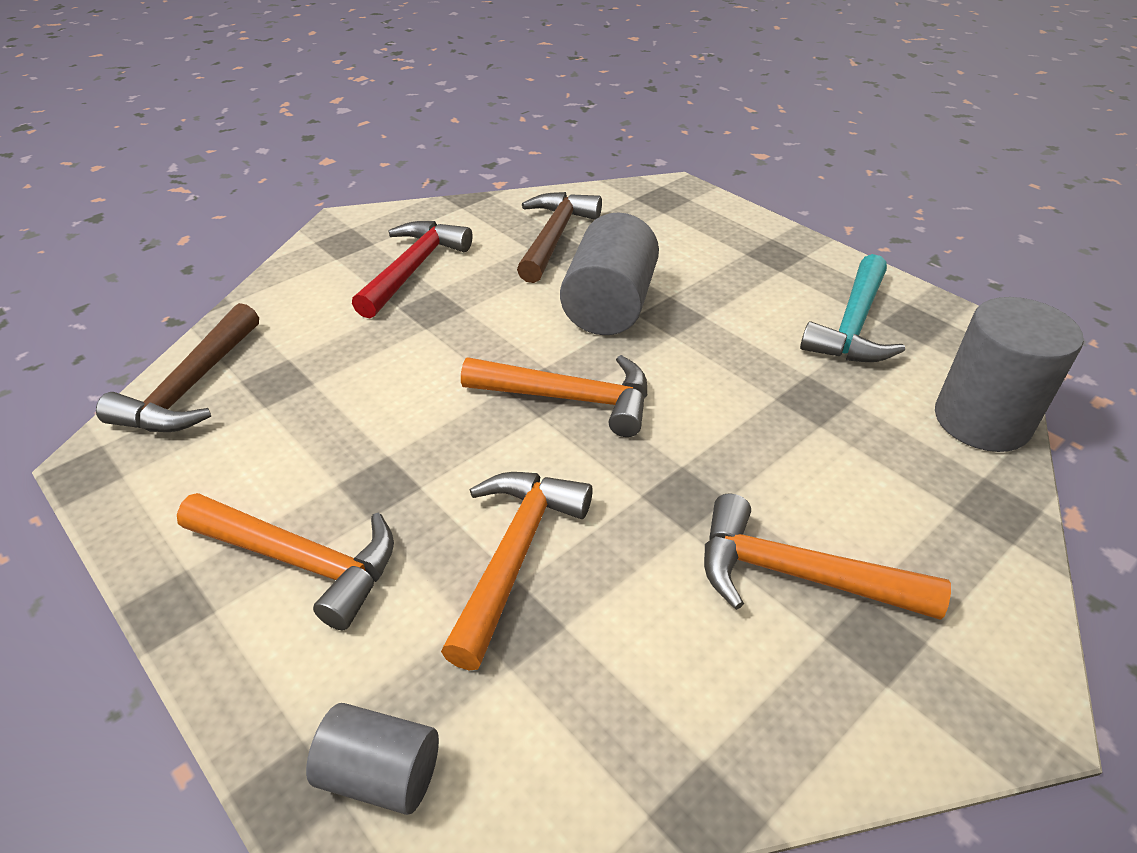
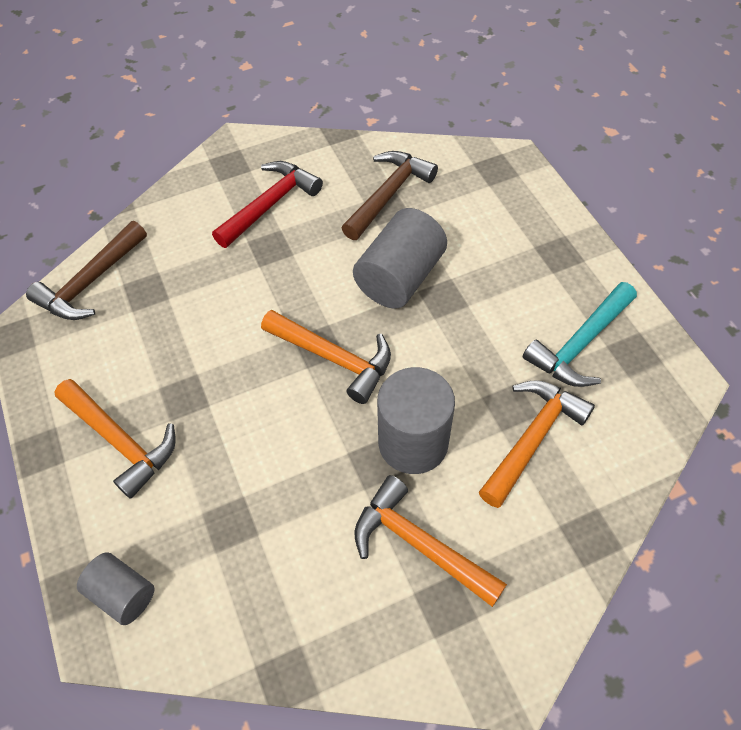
camera: 20 degrees right, 15 degrees up
orange hammer [441,472,593,670] -> orange hammer moved to [479,380,595,508]
grey cylinder [935,297,1084,452] -> grey cylinder moved to [377,367,455,474]

